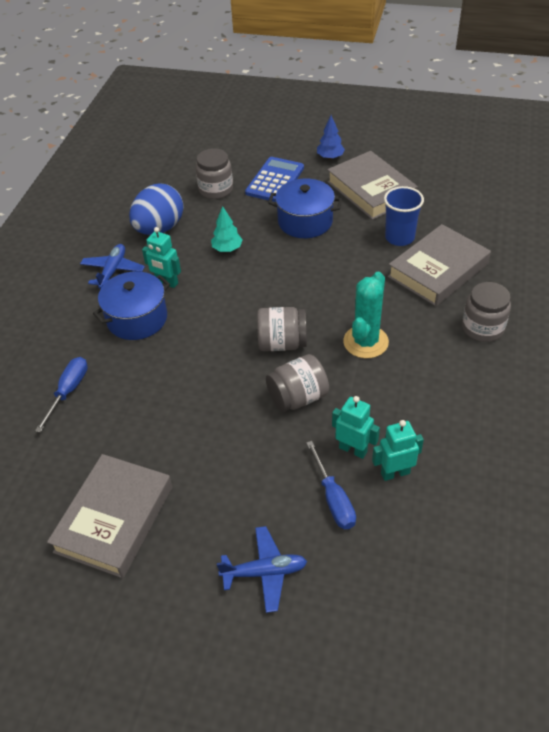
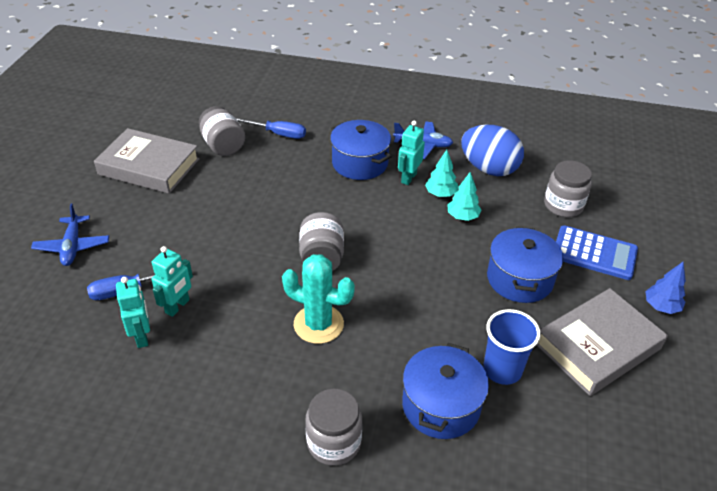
camera: 85 degrees right, 5 degrees down
grey jar [266,354,329,412] -> grey jar moved to [199,106,245,156]
grey book [388,224,491,306] -> blue pot [402,343,489,439]
none -> turquoise tree [425,150,458,197]

